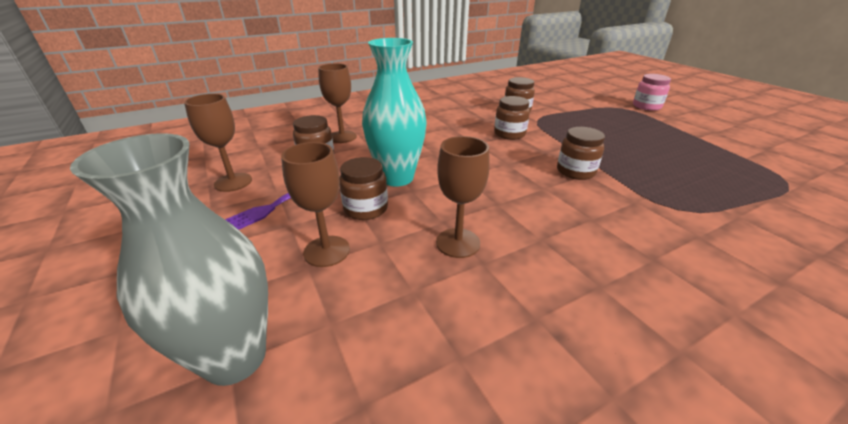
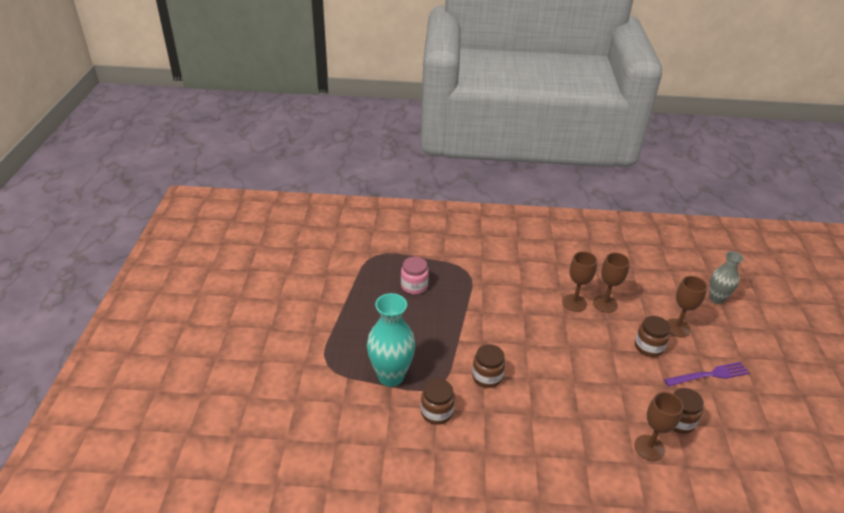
camera: 150 degrees left, 5 degrees up
grey vase [70,133,268,386] -> grey vase [709,251,744,304], size x0.63
brown goblet [184,94,252,192] -> brown goblet moved to [562,251,597,312]
turquoise vase [362,38,427,187] -> turquoise vase moved to [367,293,416,387]
brown jar [557,127,605,180] -> none
pink jar [633,74,671,111] -> pink jar moved to [401,257,429,294]

